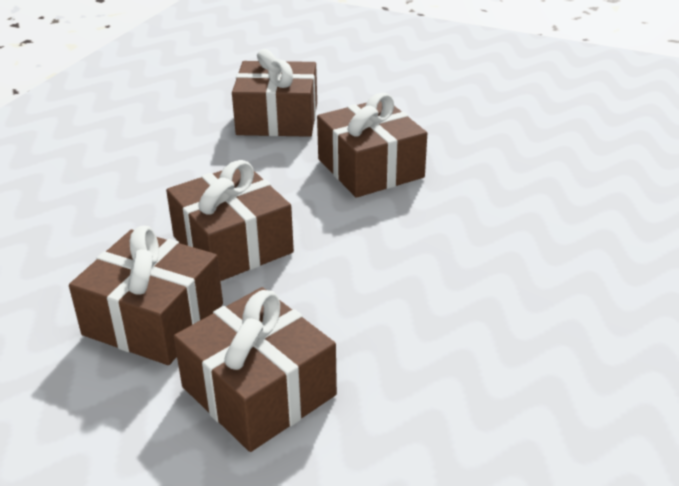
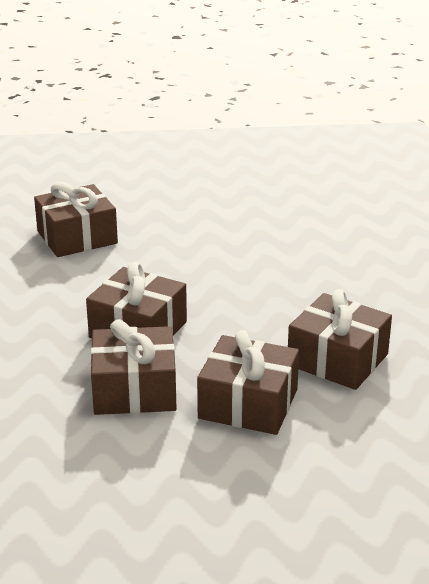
camera: 30 degrees left, 5 degrees down
brown gift [317,93,427,198] -> brown gift moved to [288,289,392,390]

